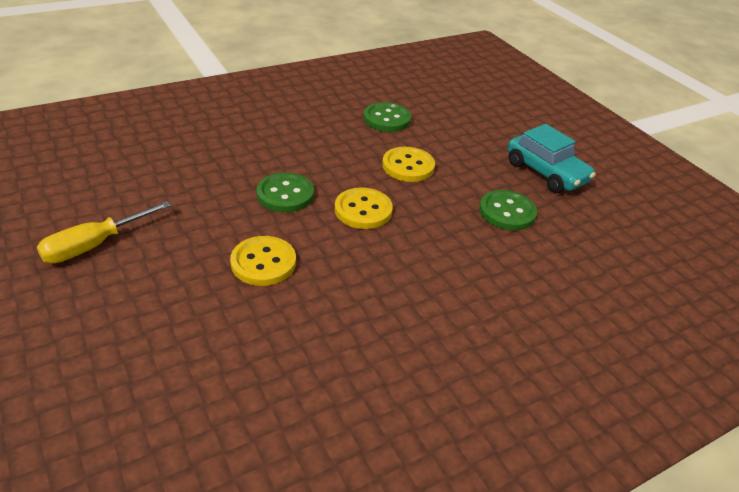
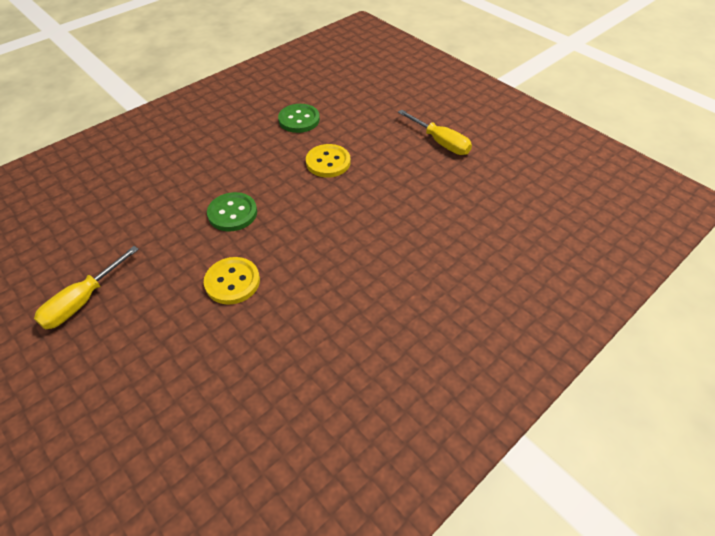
camera: 10 degrees left, 10 degrees up
yellow button [335,187,393,229] -> none
green button [479,190,537,231] -> none
turquoise car [508,124,596,193] -> yellow screwdriver [398,110,472,155]

